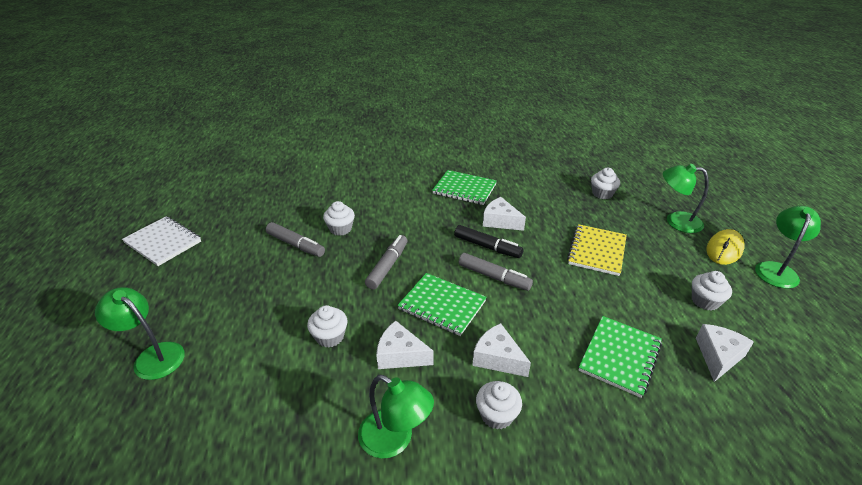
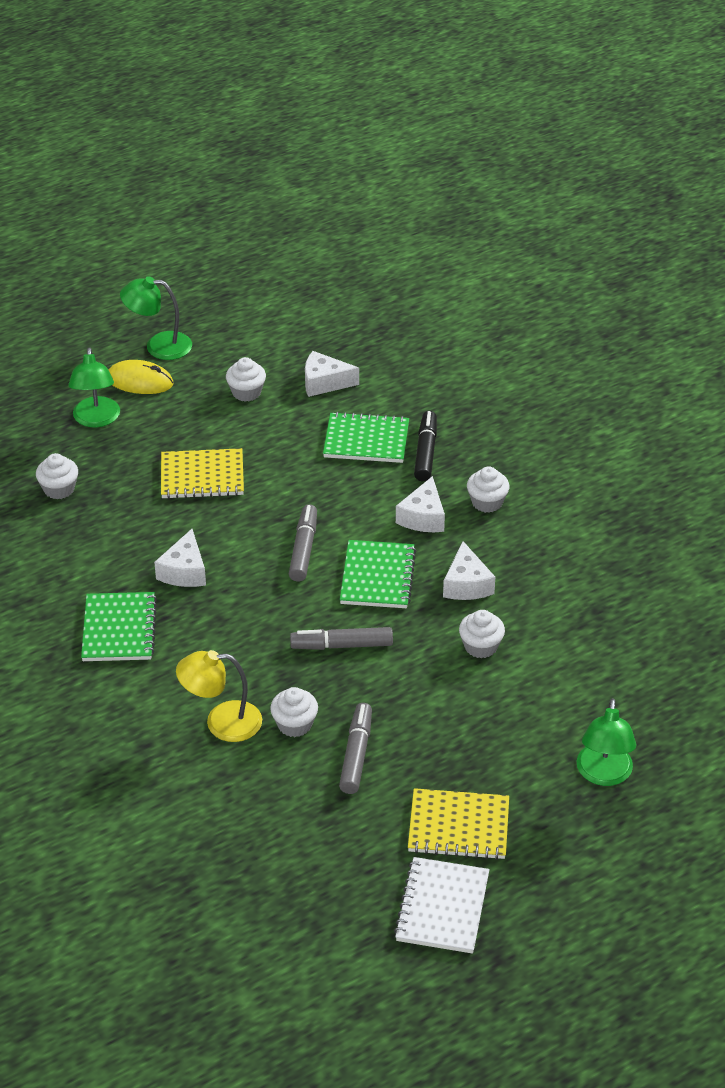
camera: 115 degrees left, 5 degrees up
green lamp [358,375,434,459] -> none
black marker [454,225,523,258] -> black marker moved to [414,411,437,481]
none -> yellow lamp [176,650,262,742]
none -> yellow notebook [408,788,509,860]

